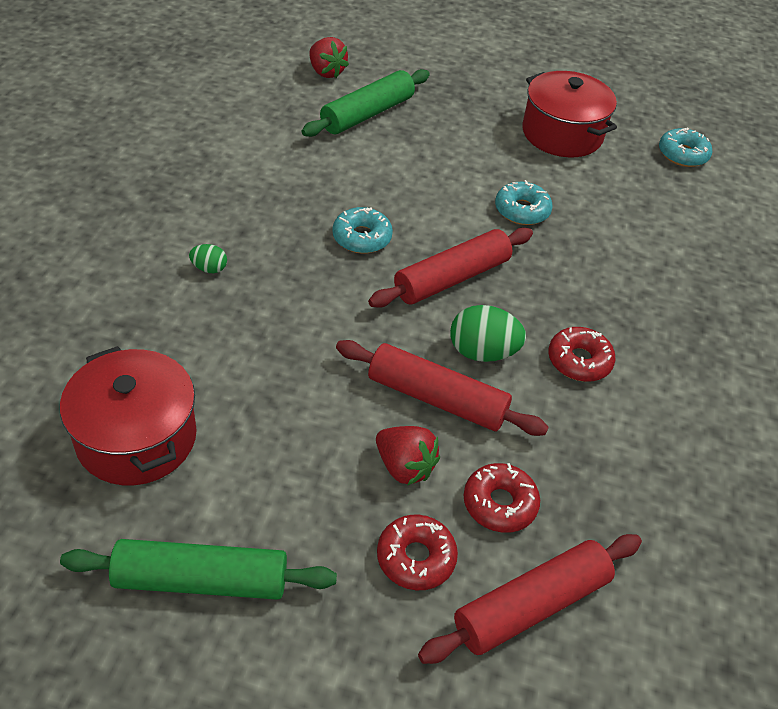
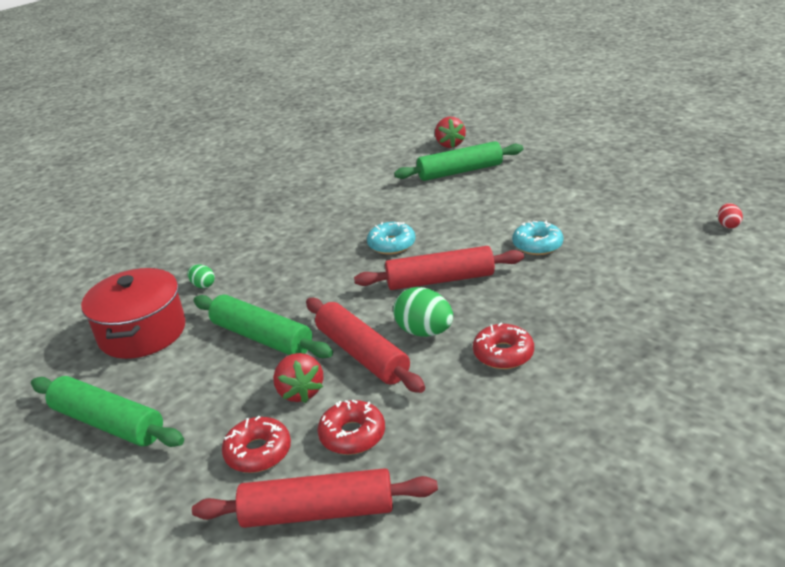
camera: 35 degrees right, 15 degrees down
green egg [189,244,227,273] -> green egg moved to [187,264,215,288]
red pot [522,71,617,157] -> none
turquoise donut [659,127,712,167] -> red egg [718,203,743,229]
none -> green rolling pin [193,295,333,358]

